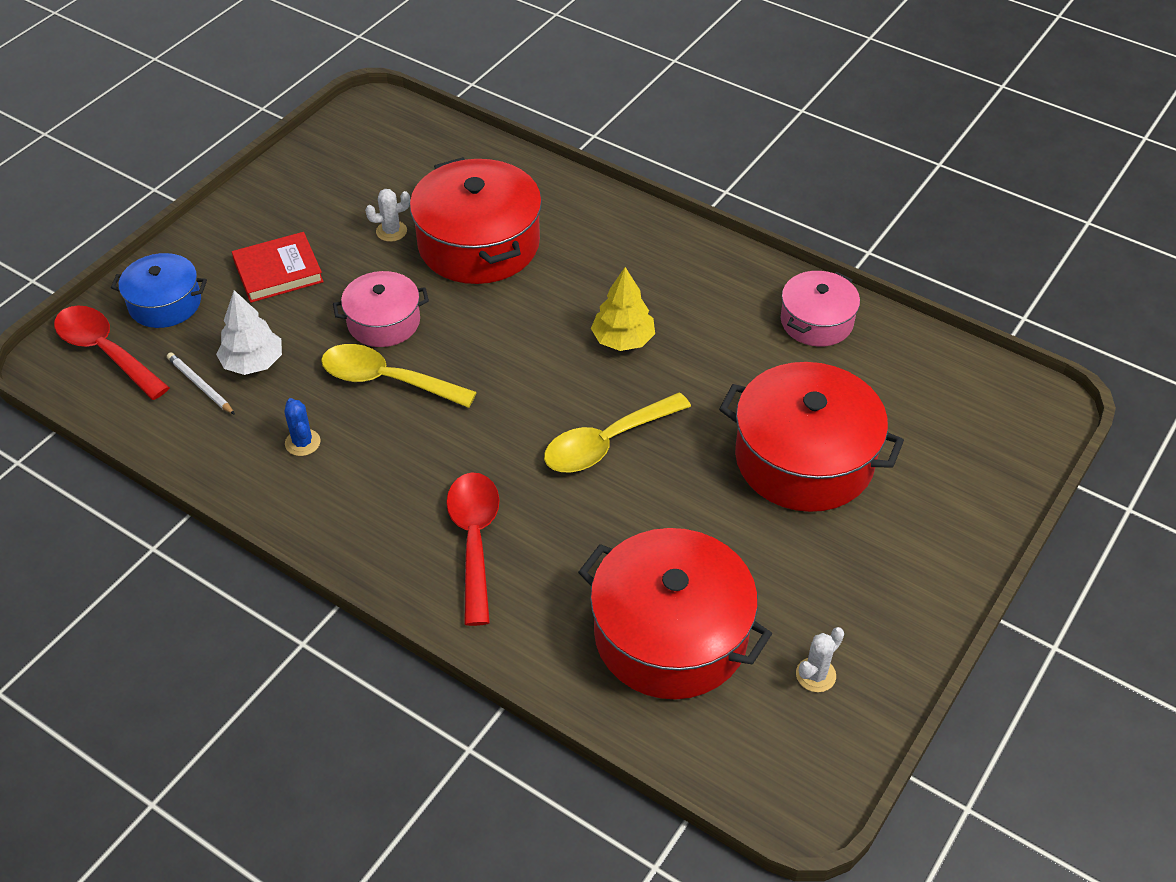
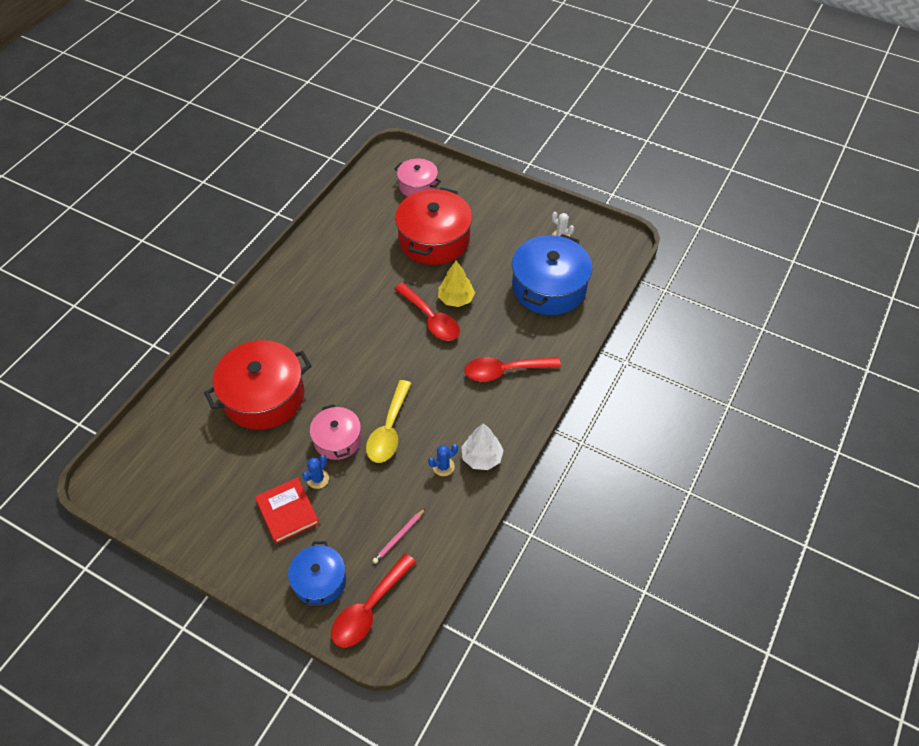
camera: 95 degrees left, 5 degrees up
white pencil [167,352,235,415] -> pink pencil [372,508,426,564]
white tree [216,290,282,375] -> white tree moved to [461,423,504,470]
white cactus [365,189,410,242] -> none
yellow spoon [544,392,691,472] -> red spoon [394,283,460,341]
red pot [578,528,772,700] -> blue pot [512,234,592,315]
yellow tree [591,267,655,351] -> yellow tree moved to [438,261,475,307]
pink pot [781,271,860,347] -> pink pot moved to [394,158,441,197]
none -> blue cactus [302,455,329,489]

